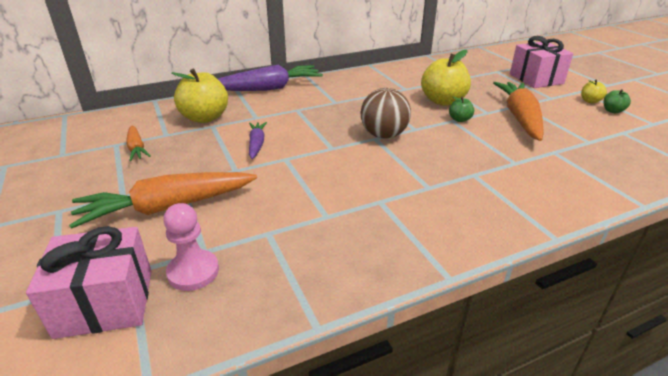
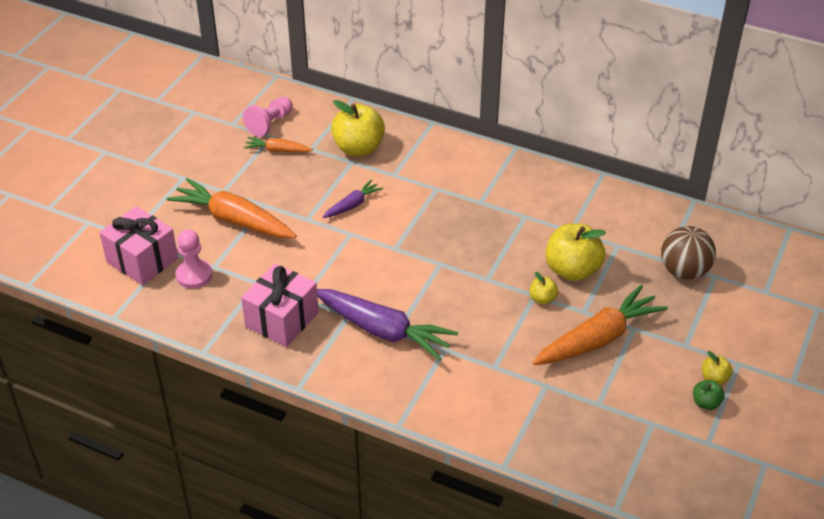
camera: 50 degrees right, 10 degrees up
orange carrot [126,126,151,161] -> orange carrot turned 75 degrees clockwise [244,137,313,152]
purple carrot [218,65,323,91] -> purple carrot moved to [317,289,458,361]
brown ball [361,88,411,139] -> brown ball moved to [661,226,716,280]
green apple [449,97,474,122] -> yellow apple [530,272,558,305]
pink gift [510,36,573,88] -> pink gift moved to [241,264,319,347]
none -> pink pawn [243,97,293,137]

